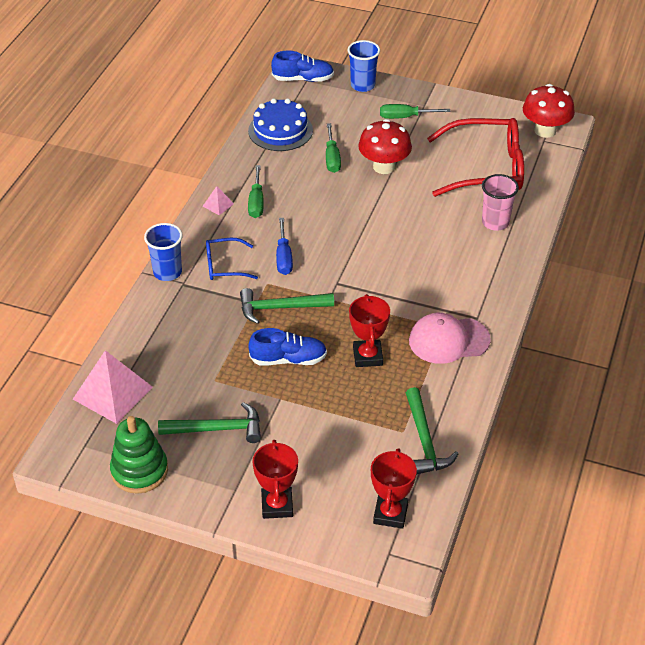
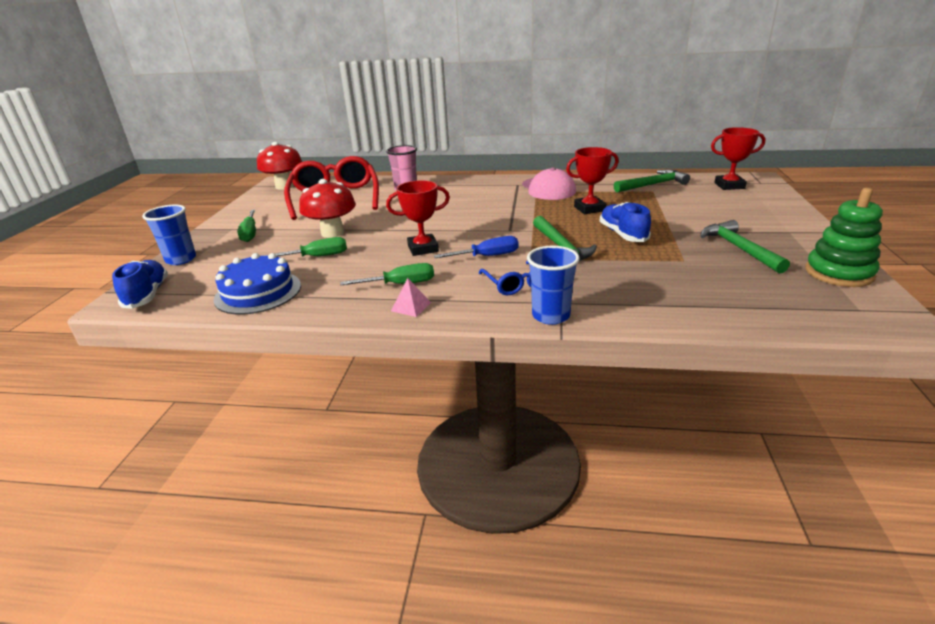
camera: 100 degrees left, 15 degrees down
pink pyramid [73,350,153,424] -> none
red trophy [252,440,298,519] -> red trophy moved to [386,180,450,256]

